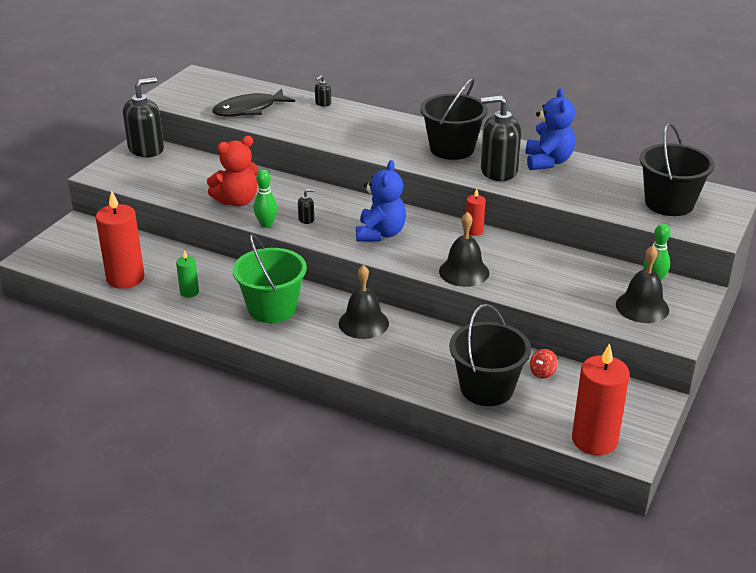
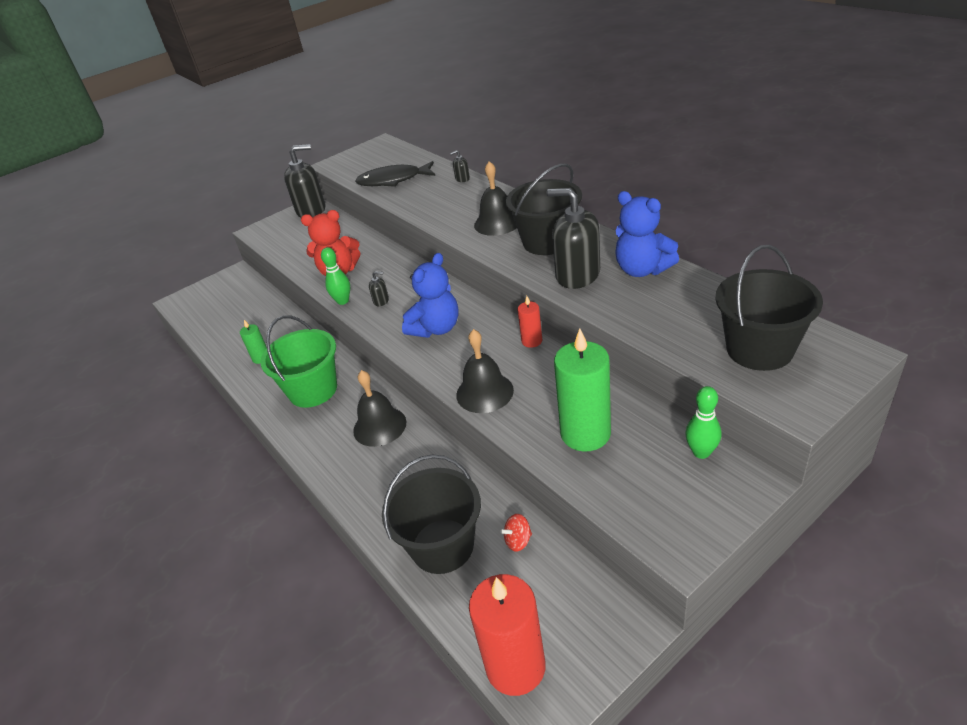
camera: 30 degrees right, 5 degrees up
red candle [96,190,145,289] -> none
blue teddy bear [526,88,575,170] -> blue teddy bear turned 105 degrees clockwise [615,191,679,277]
black bell [616,246,669,323] -> black bell moved to [474,161,517,236]
none -> green candle [554,328,611,451]

